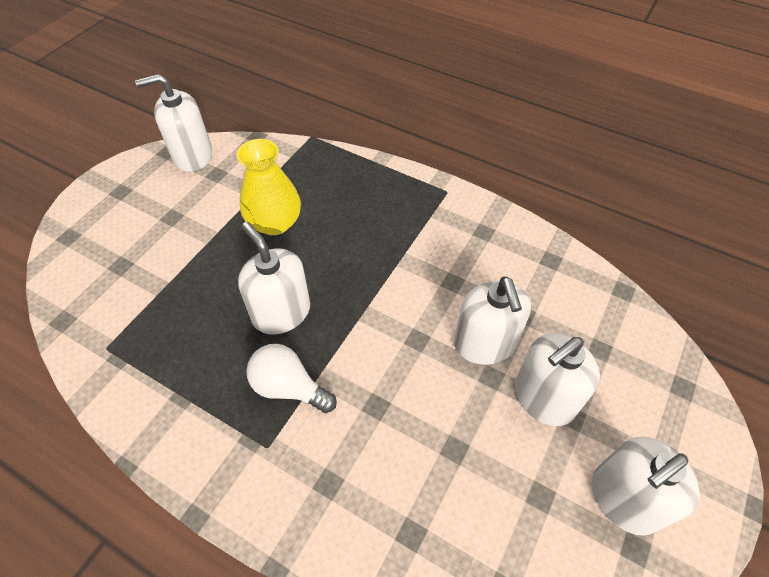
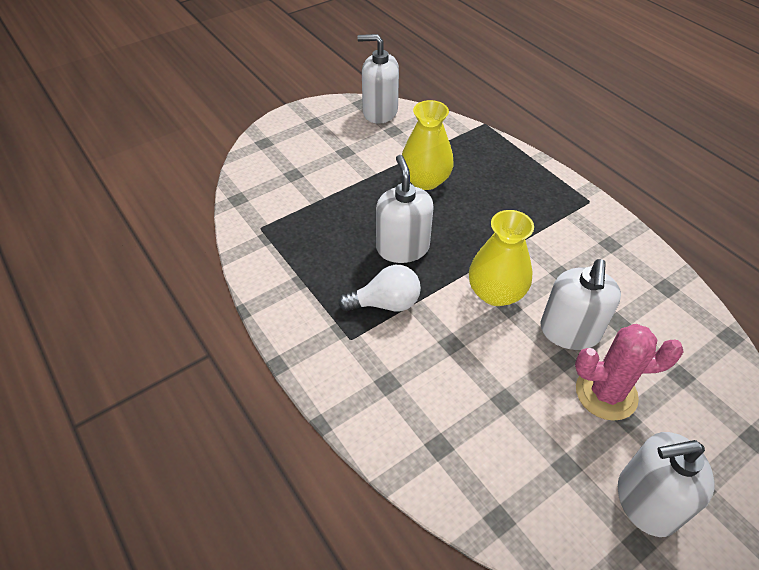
camera: 25 degrees right, 5 degrees down
white light bulb [246,344,337,413] -> white light bulb turned 120 degrees clockwise [338,265,421,312]
white soap dispenser [515,333,600,426] -> pink cactus [575,324,684,421]
none -> yellow vase [469,210,534,306]

